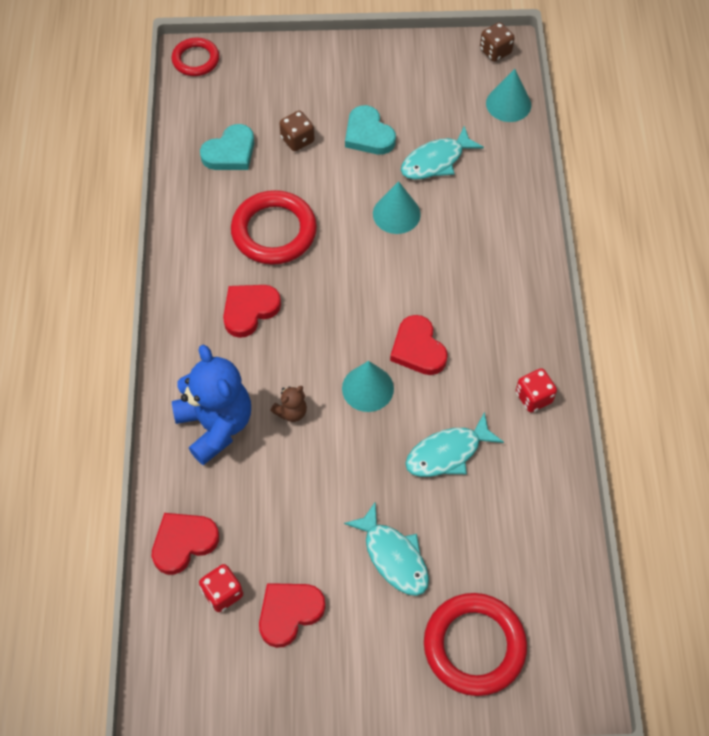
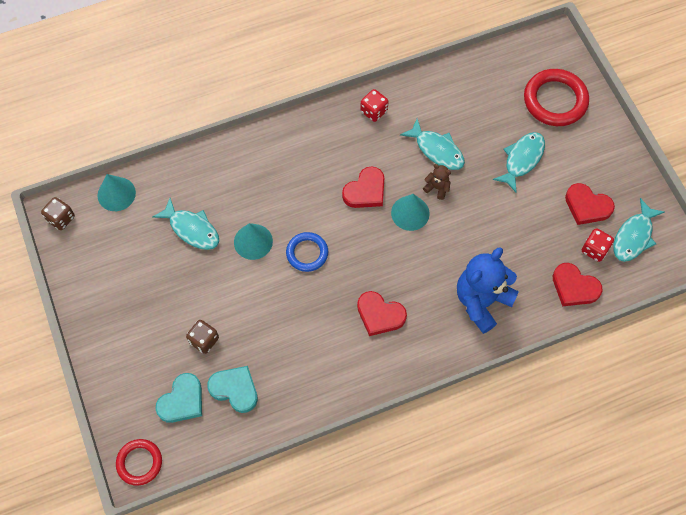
camera: 110 degrees left, 5 degrees up
red ring [231,190,317,265] -> none
brown teddy bear [270,386,307,422] -> brown teddy bear moved to [423,164,451,200]
turquoise heart [345,105,396,155] -> turquoise heart moved to [155,373,202,423]
none -> blue ring [286,232,328,272]
none -> turquoise fish [613,198,665,262]

